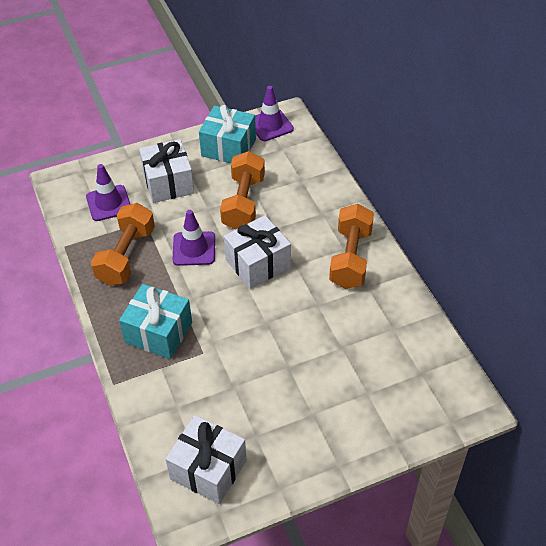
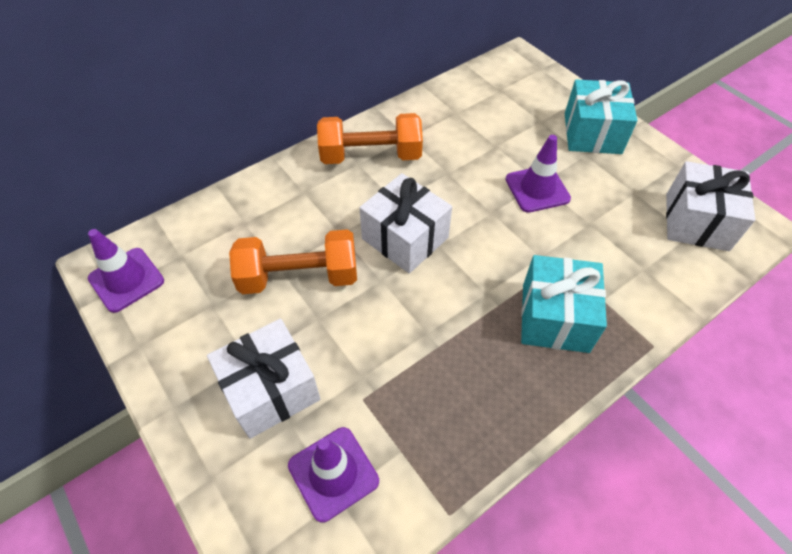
camera: 105 degrees left, 5 degrees up
orange dumbbell [91,203,155,286] -> none
purple traffic cone [172,210,215,266] -> purple traffic cone moved to [506,135,571,213]
turquoise gift [199,105,256,163] -> turquoise gift moved to [565,79,637,154]

